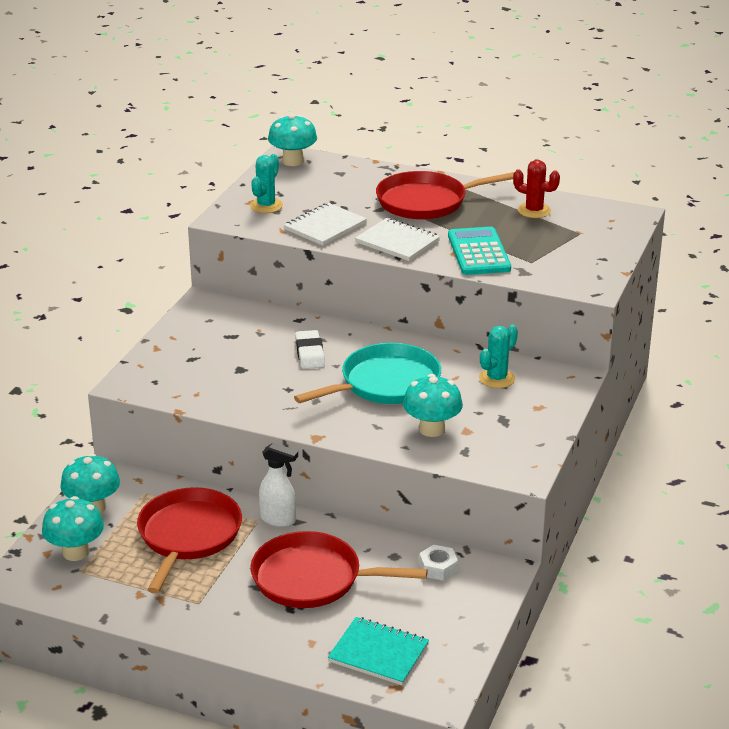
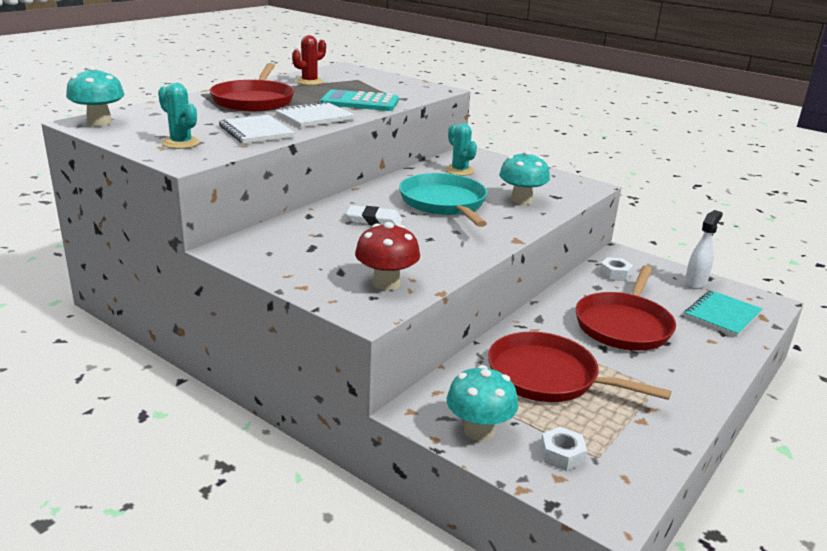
camera: 75 degrees left, 5 degrees down
turquoise mushroom [42,496,104,561] -> white nut [540,427,587,471]
white spray bottle [259,443,298,527] -> white spray bottle moved to [685,210,723,289]
none -> red mushroom [355,222,420,291]

